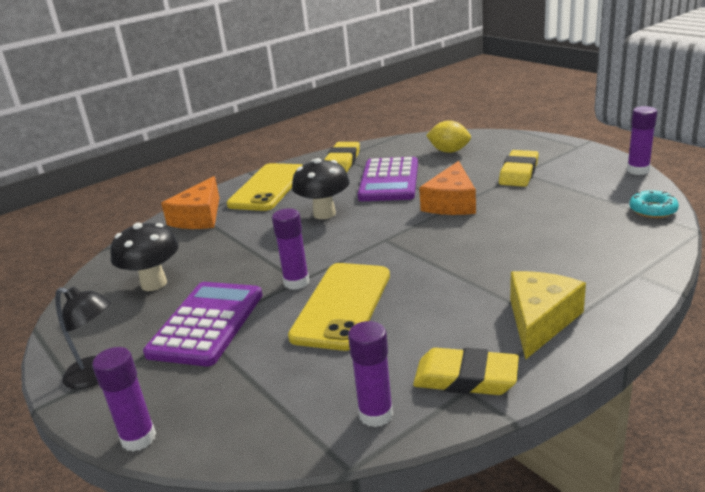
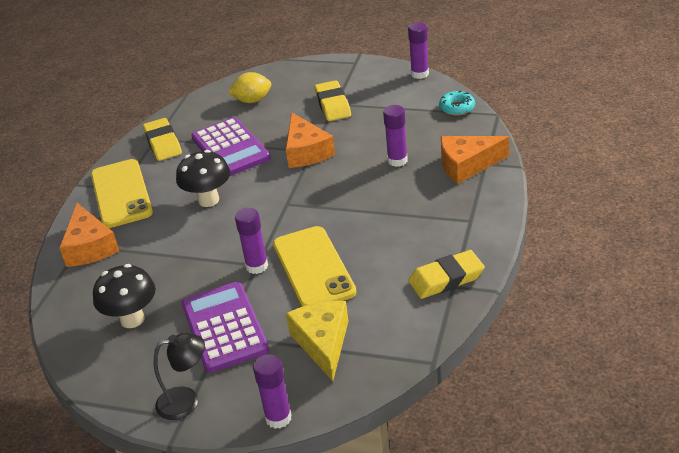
camera: 35 degrees left, 10 degrees up
purple glue stick [348,321,393,427] -> purple glue stick moved to [383,105,408,167]
yellow cheese [510,271,586,359] -> yellow cheese moved to [286,301,348,381]
none -> orange cheese [441,136,509,184]

